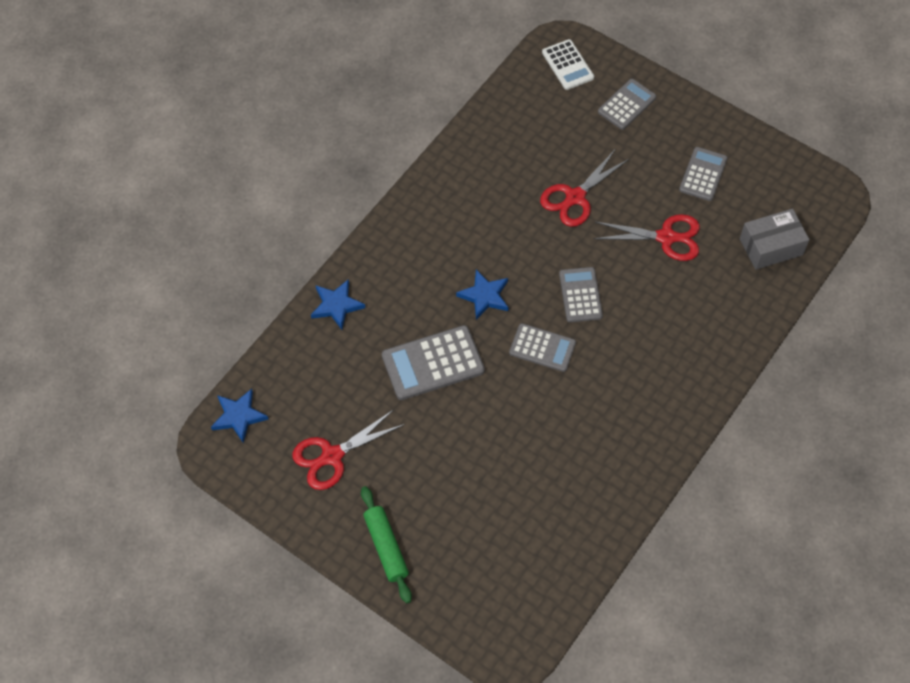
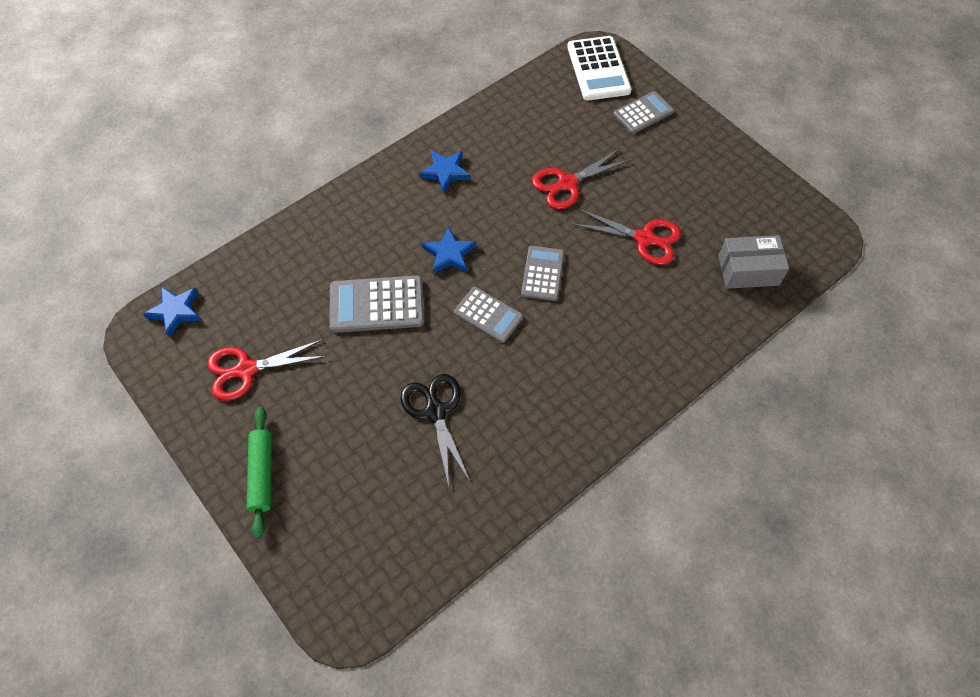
camera: 15 degrees right, 0 degrees up
blue star [311,279,365,330] -> blue star moved to [419,150,471,193]
white calculator [542,39,594,90] -> white calculator [567,36,632,101], size x1.53
grey calculator [679,147,728,201] -> none
none -> black scissors [401,374,471,487]

